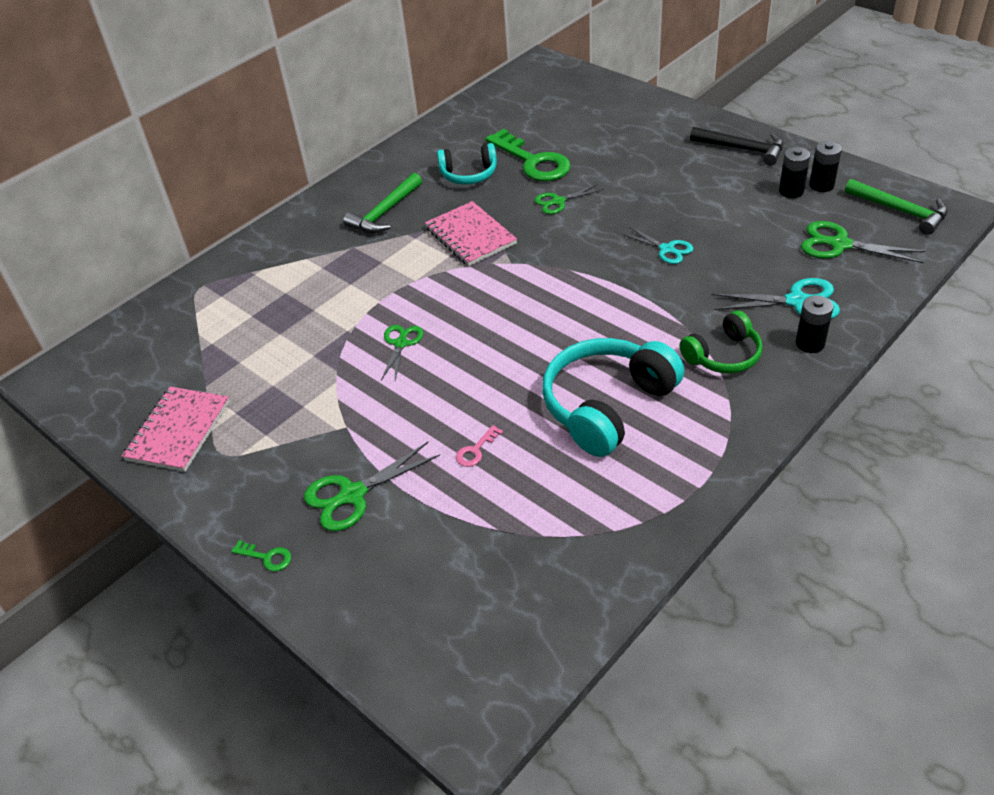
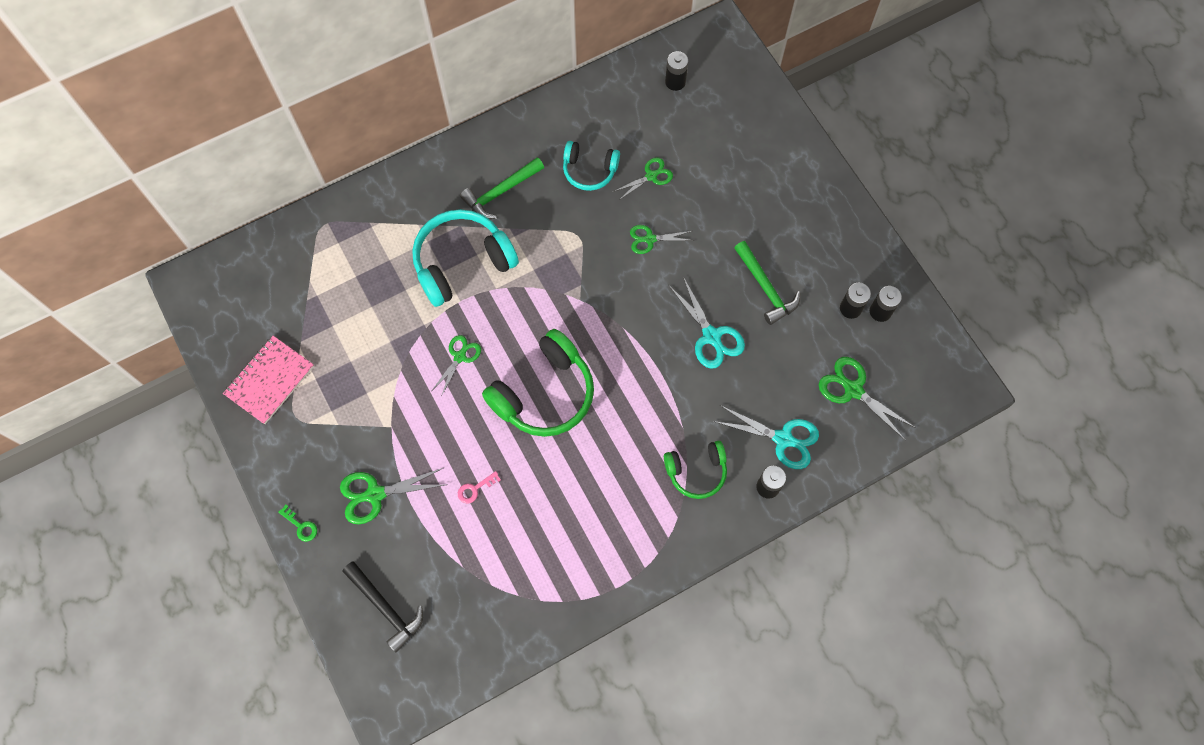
camera: 15 degrees right, 25 degrees up
pink notebook [425,201,517,266] -> none
green key [485,129,571,181] -> green scissors [613,157,673,200]
turquoise headphones [542,338,684,457] -> turquoise headphones moved to [412,209,519,307]
turquoise scissors [622,227,693,264] -> turquoise scissors [669,277,745,369], size x1.53
black hammer [690,127,783,166] -> black hammer moved to [342,561,423,652]
green hammer [845,179,948,235] -> green hammer moved to [734,241,801,325]
none -> green headphones [482,329,594,437]
none -> black battery [665,51,688,91]

